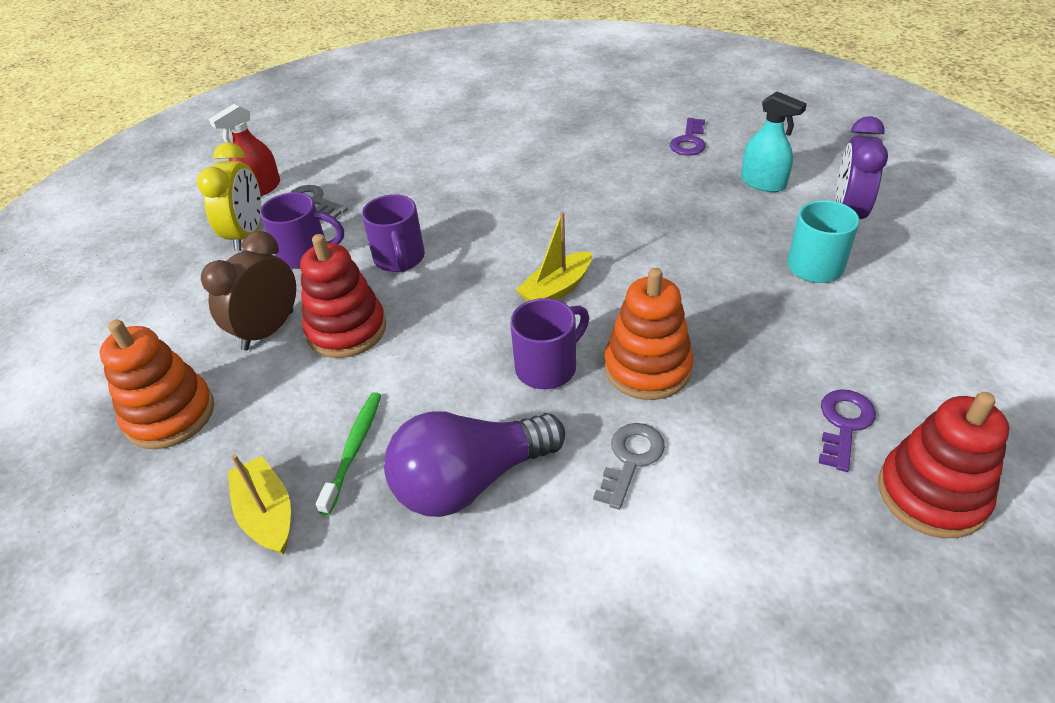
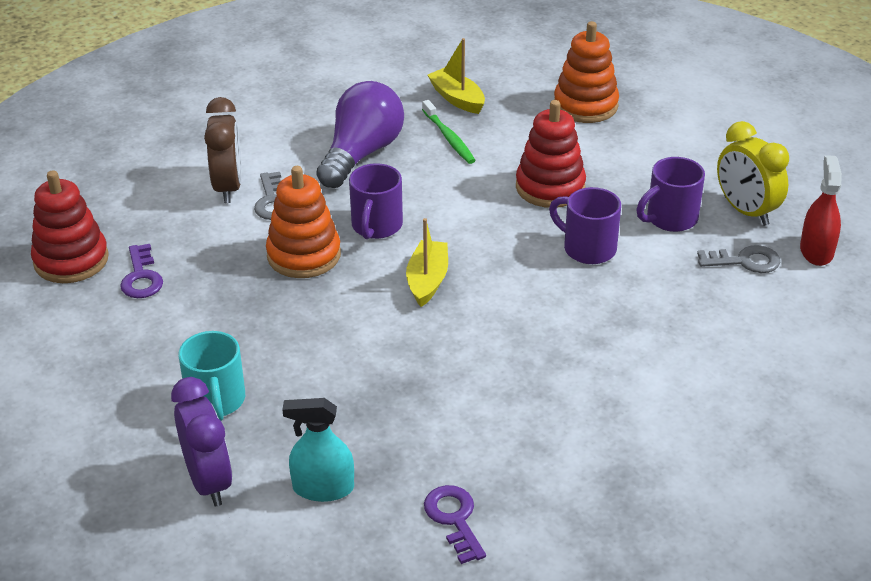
camera: 140 degrees right, 5 degrees down
brown clock [201,231,296,350] -> brown clock moved to [204,97,241,203]
yellow boat [228,454,291,555] -> yellow boat turned 150 degrees counterclockwise [427,38,485,114]

